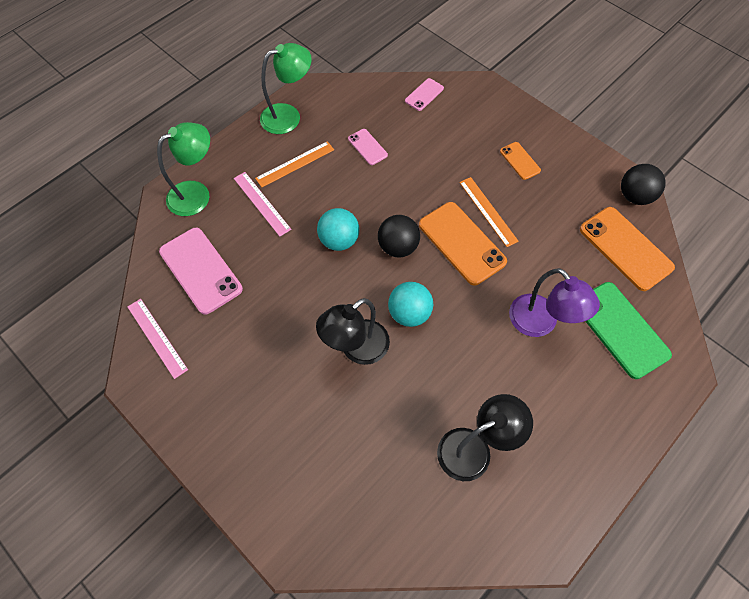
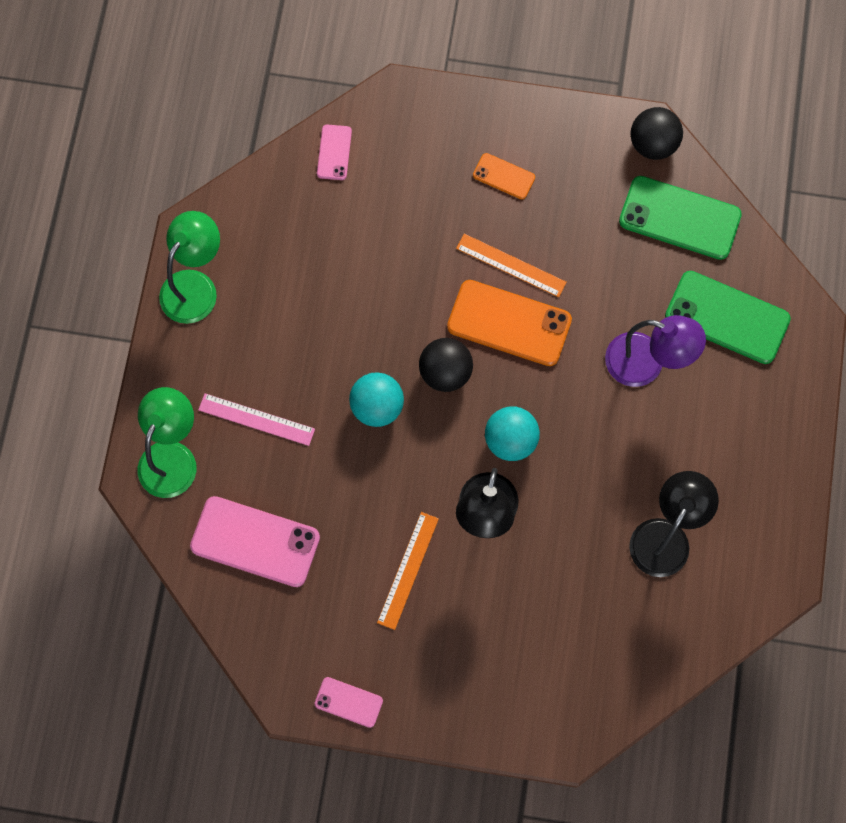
camera: 35 degrees left, 10 degrees up
pink ruler [128,299,188,379] -> none
orange ruler [255,141,334,187] -> orange ruler moved to [377,512,439,630]
pink phone [348,129,388,165] -> pink phone moved to [314,677,383,728]
orange phone [580,207,675,291] -> green phone [619,176,742,260]

